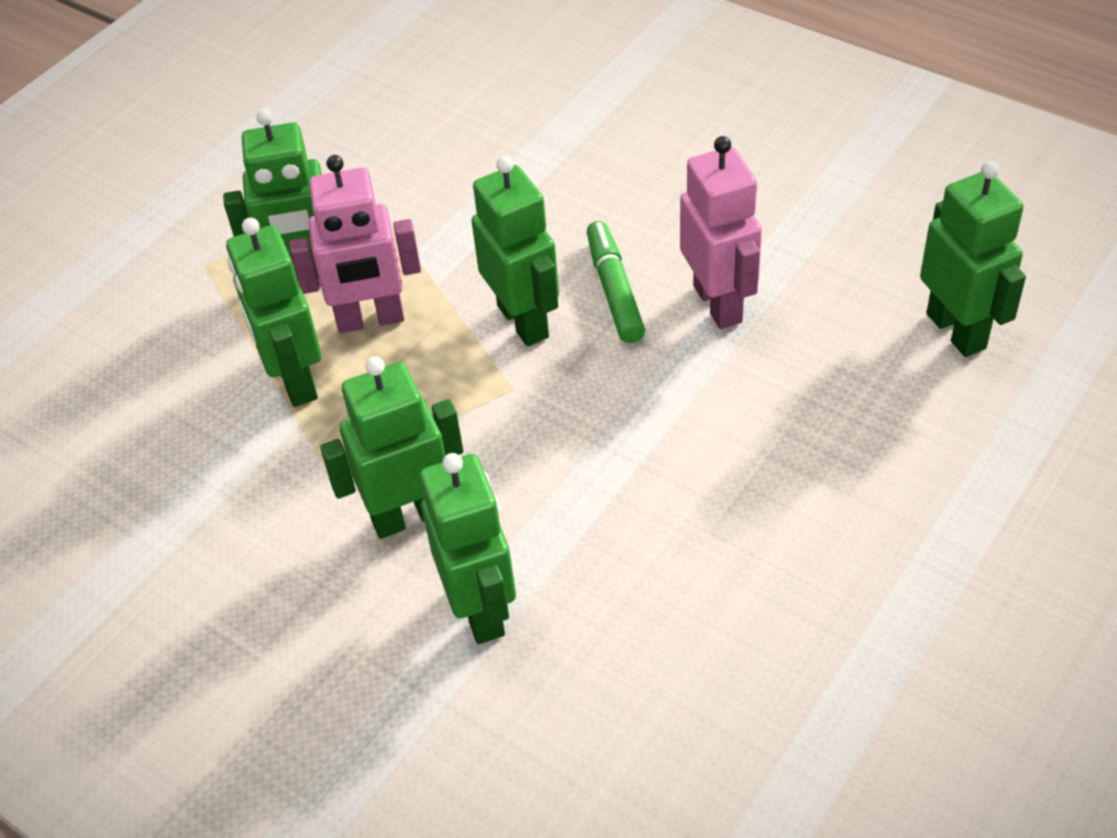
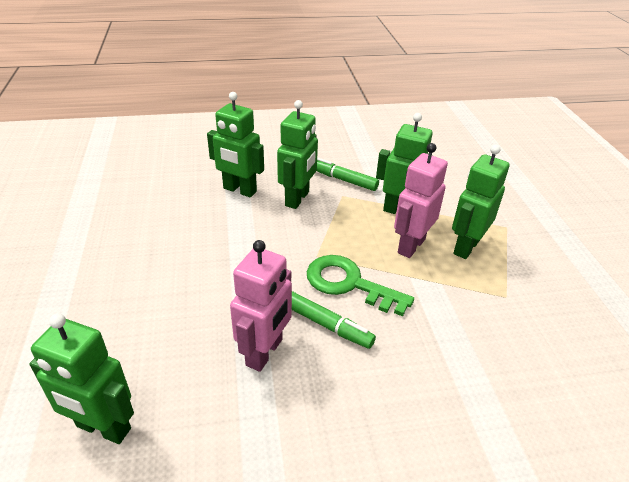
camera: 130 degrees right, 10 degrees down
green robot [471,156,559,346] -> green key [307,255,414,316]
pink robot [680,136,762,329] -> pink robot turned 90 degrees counterclockwise [230,240,292,372]
none -> green marker [317,157,379,191]

